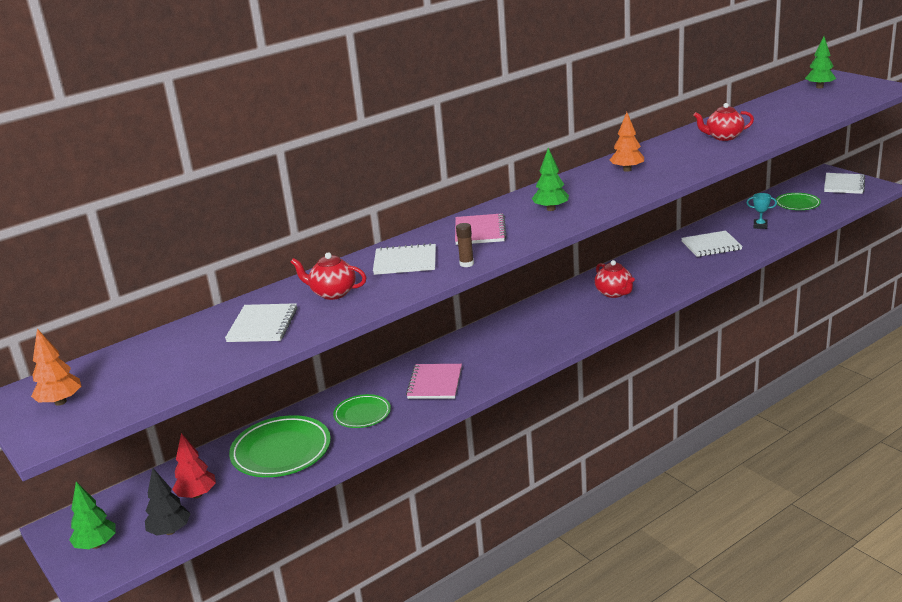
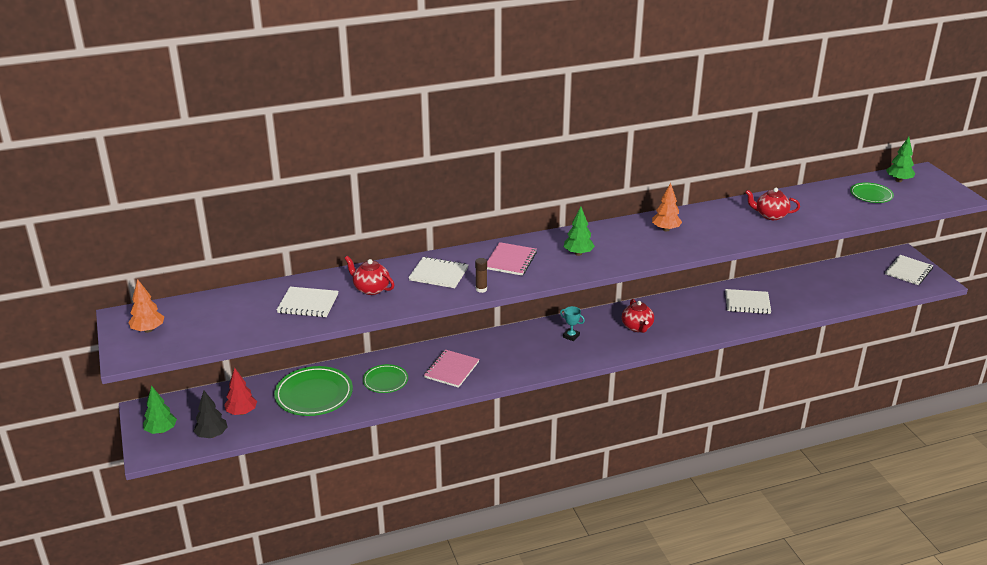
camera: 15 degrees right, 5 degrees up
white notebook [225,303,298,342] -> white notebook turned 75 degrees clockwise [277,287,338,317]
turquoise trophy [747,193,777,229] -> turquoise trophy moved to [560,306,585,341]
green plate [776,193,821,210] -> green plate moved to [850,183,894,203]

